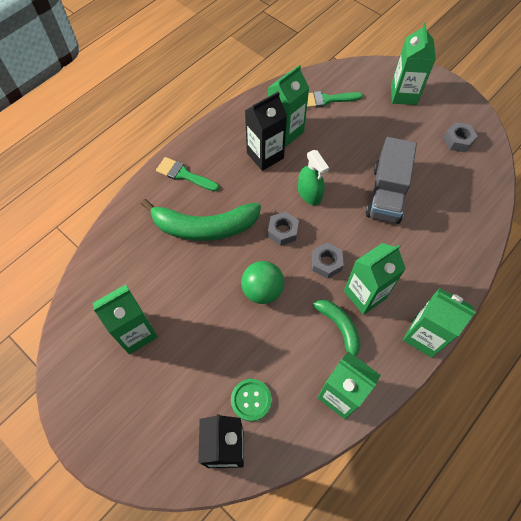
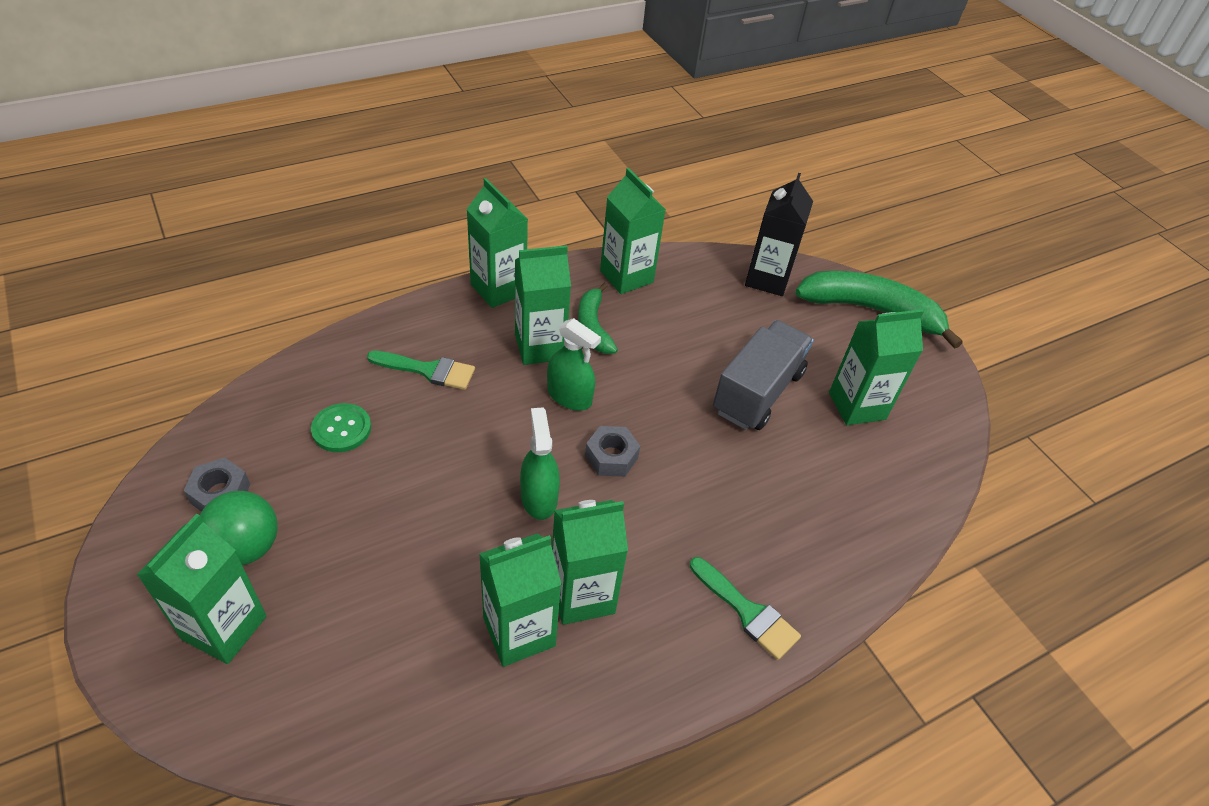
camera: 165 degrees left, 15 degrees down
green banana [141,199,261,241] -> green banana moved to [795,271,963,349]
green button [231,379,272,421] -> green button moved to [311,403,371,452]
green ball [241,261,284,304] -> green ball moved to [200,491,278,565]
black carton [245,92,287,171] -> green carton [552,500,628,625]
green brush [307,91,363,108] -> green brush moved to [367,351,475,390]
grey nut [312,243,344,279] -> green spray bottle [547,318,601,411]
grey truck [366,137,417,224] -> grey truck moved to [713,320,814,430]

